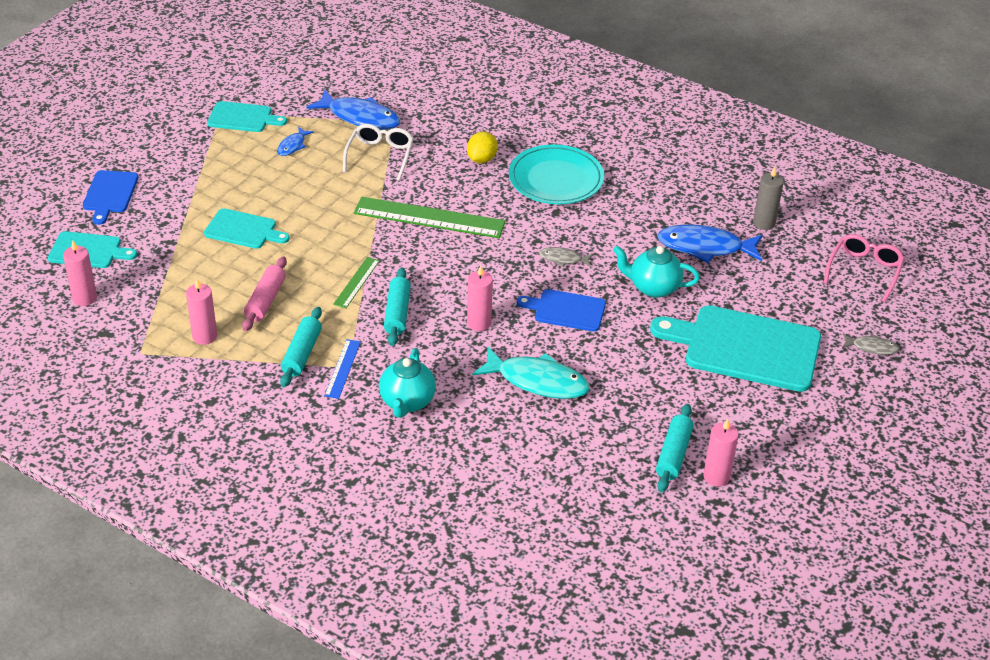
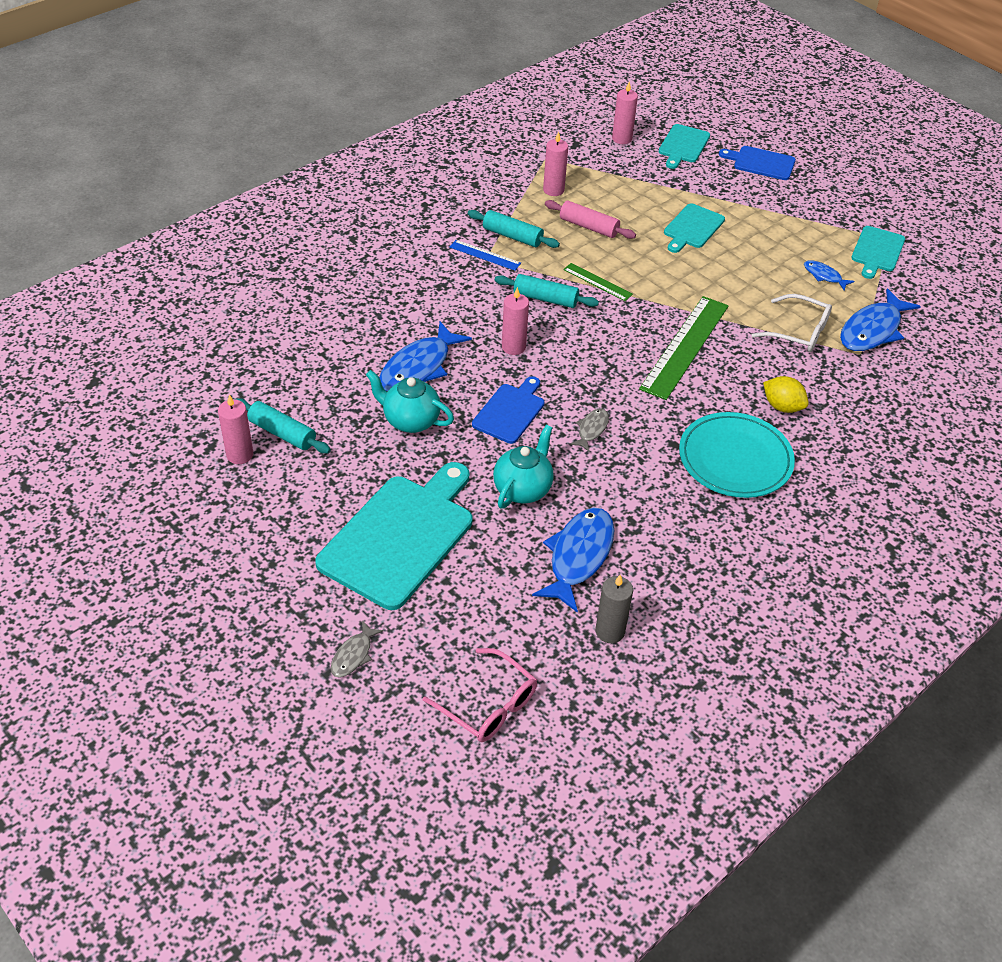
camera: 105 degrees right, 5 degrees up
turquoise teapot [379,348,436,418] -> turquoise teapot moved to [366,370,454,433]
turquoise fish [473,347,590,399] -> blue fish [379,322,472,391]

